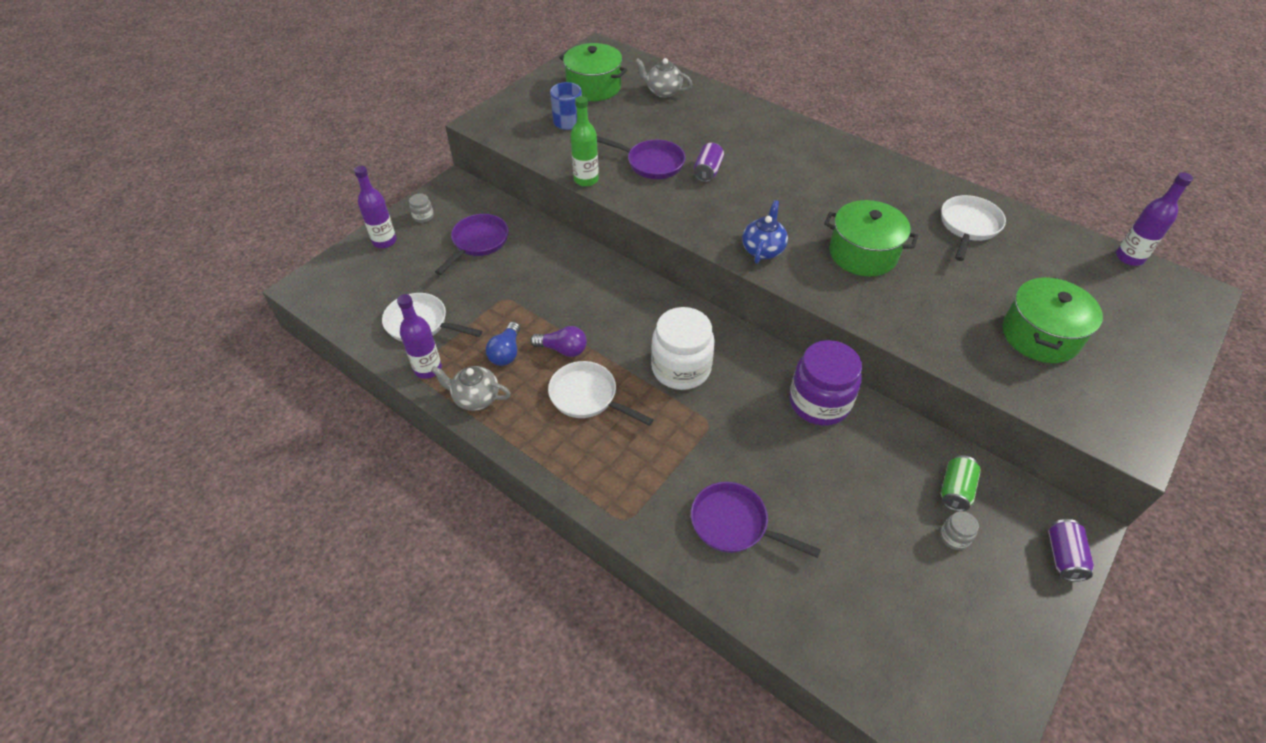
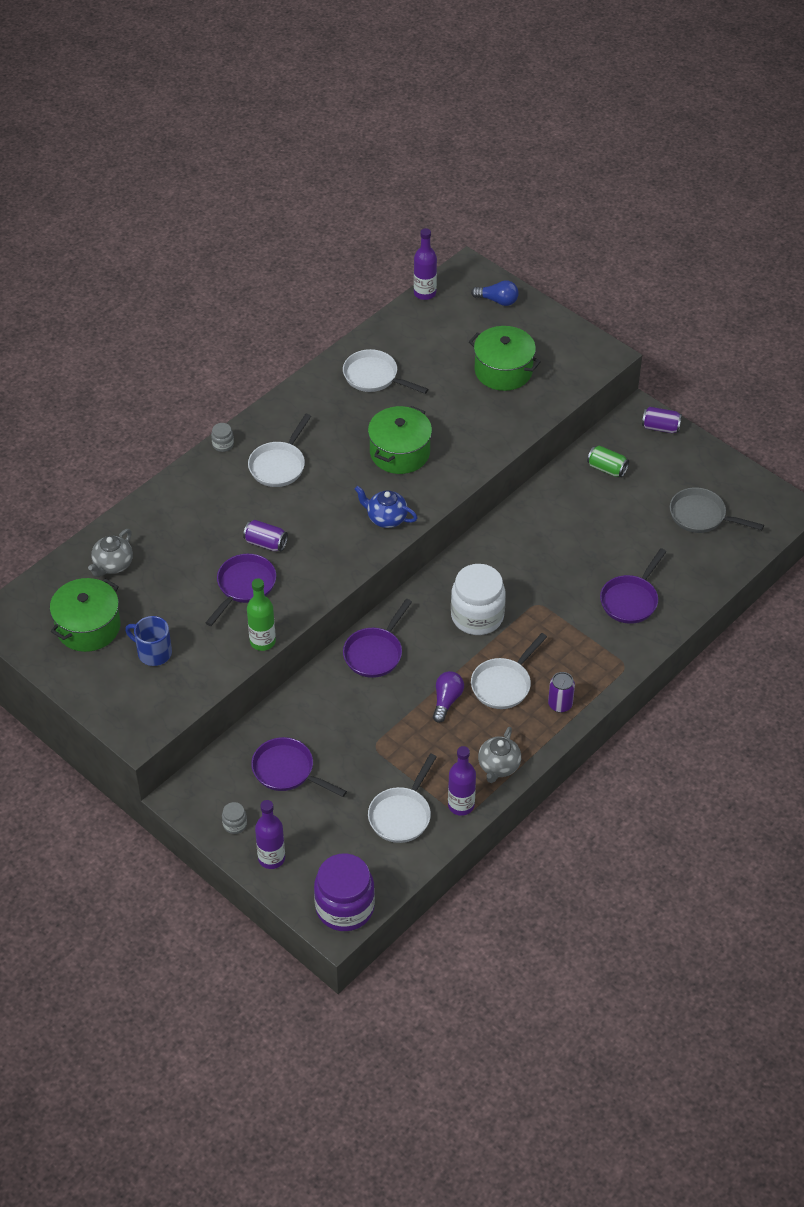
camera: 85 degrees left, 0 degrees up
blue light bulb [486,322,520,366] -> blue light bulb moved to [471,280,519,306]
purple jar [789,340,862,426] -> purple jar moved to [314,853,375,931]
grey jar [940,511,979,550] -> grey jar moved to [211,423,234,452]
none -> white pan [248,414,311,487]
none -> purple pan [343,599,412,678]
none -> purple can [548,672,575,713]
none -> grey pan [670,487,764,533]

